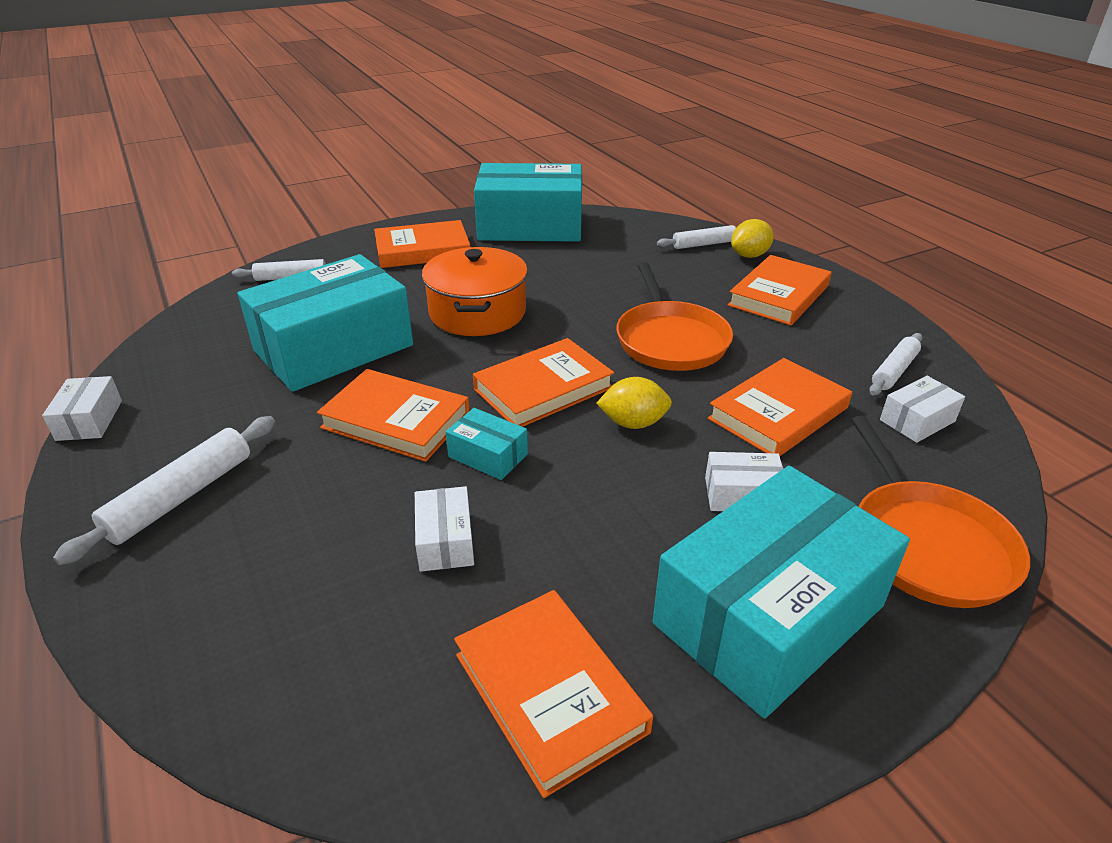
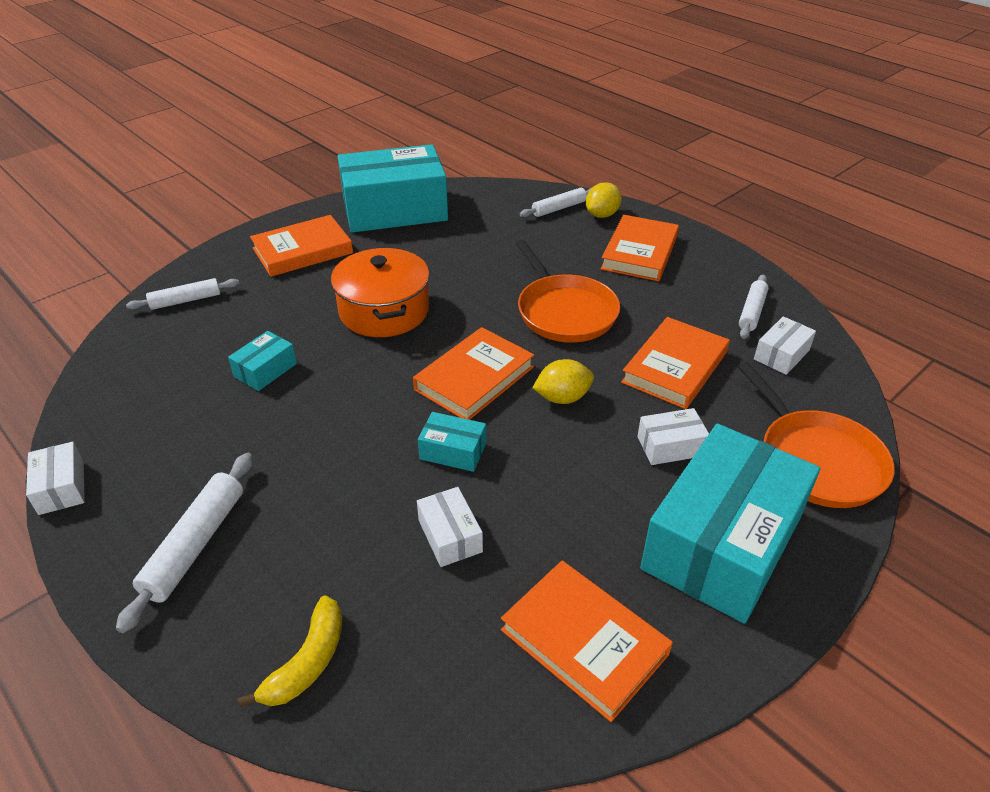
camera: 15 degrees left, 5 degrees up
turquoise box [238,254,413,392] -> turquoise box [228,331,297,391], size x0.42
orange book [317,369,469,462] -> none
none -> yellow banana [238,596,342,707]

